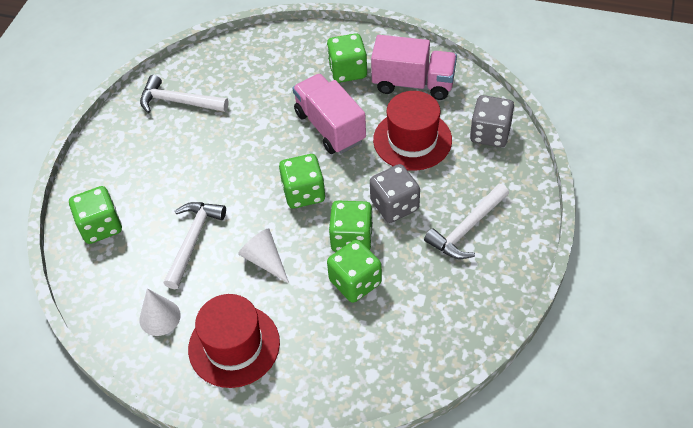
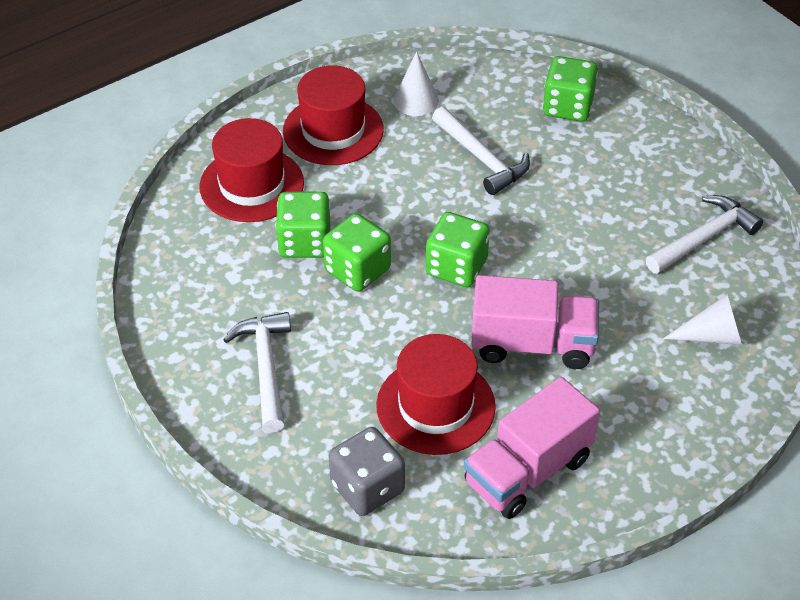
camera: 125 degrees right, 5 degrees down
white cone [238,228,289,283] -> white cone moved to [663,294,742,345]
green dice [327,33,367,83] -> none
grey dice [370,164,420,223] -> none
none -> red hat [199,118,304,222]

